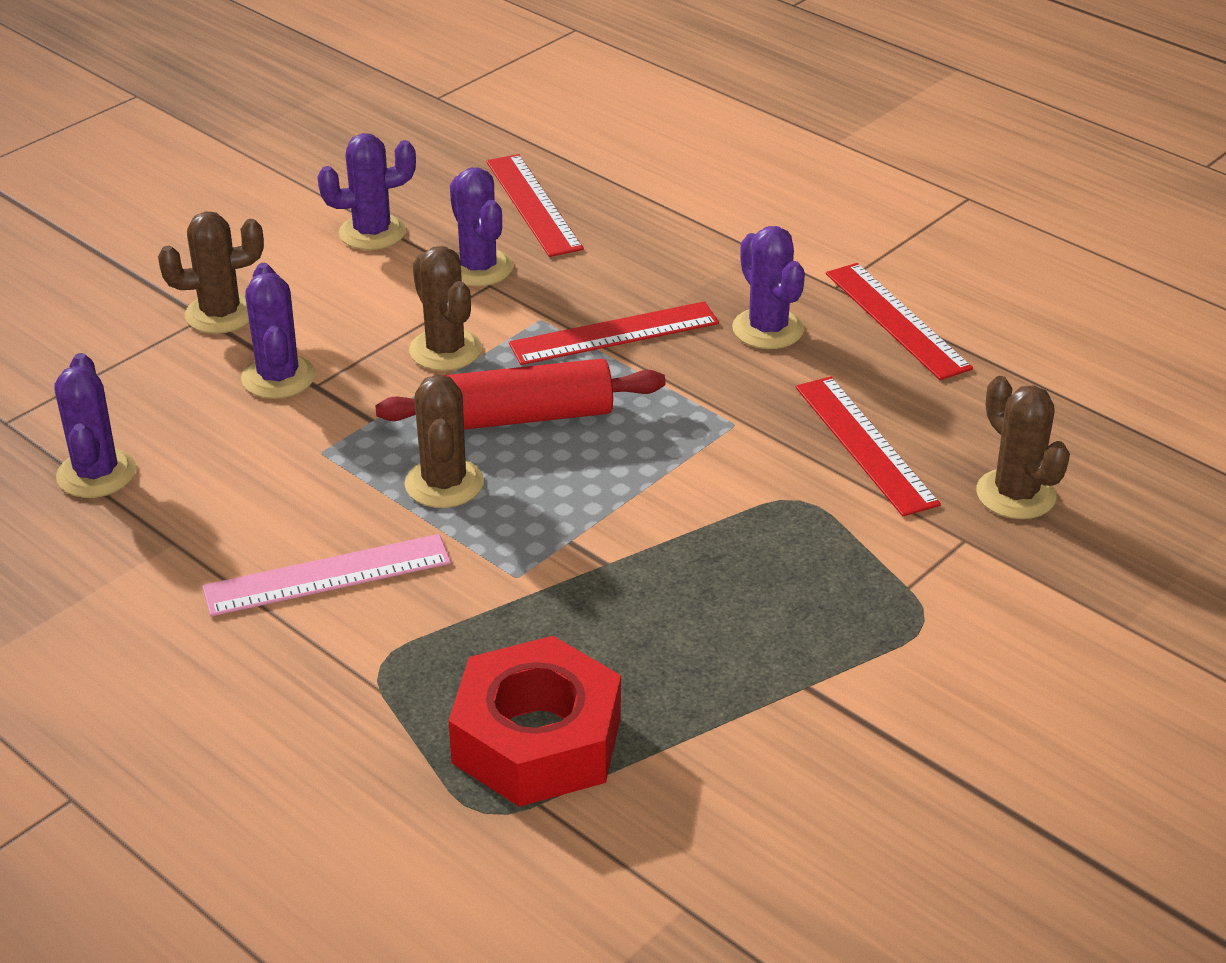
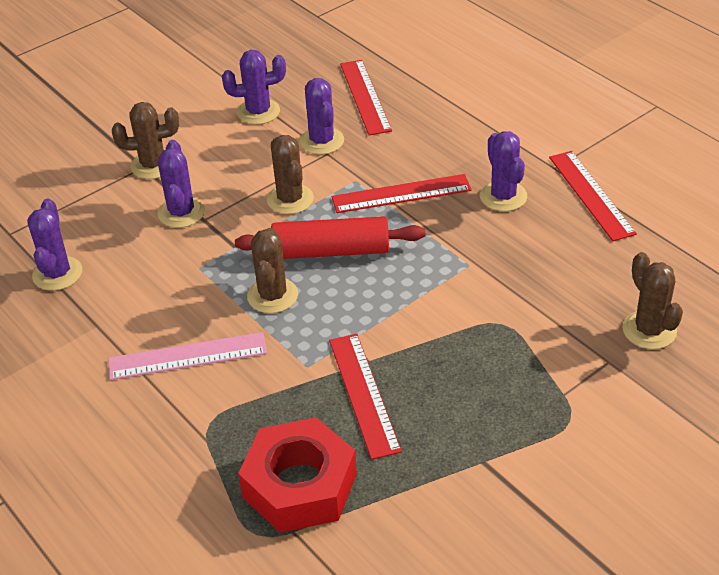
camera: 10 degrees right, 5 degrees up
red ruler [796,376,941,516] -> red ruler moved to [329,334,402,460]

